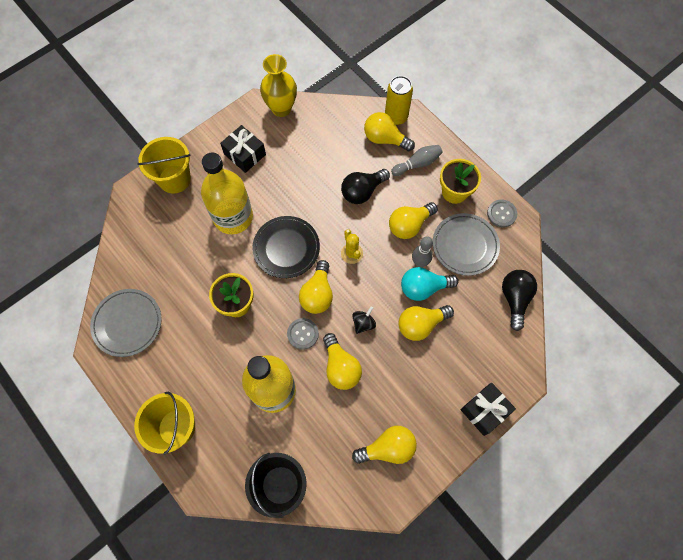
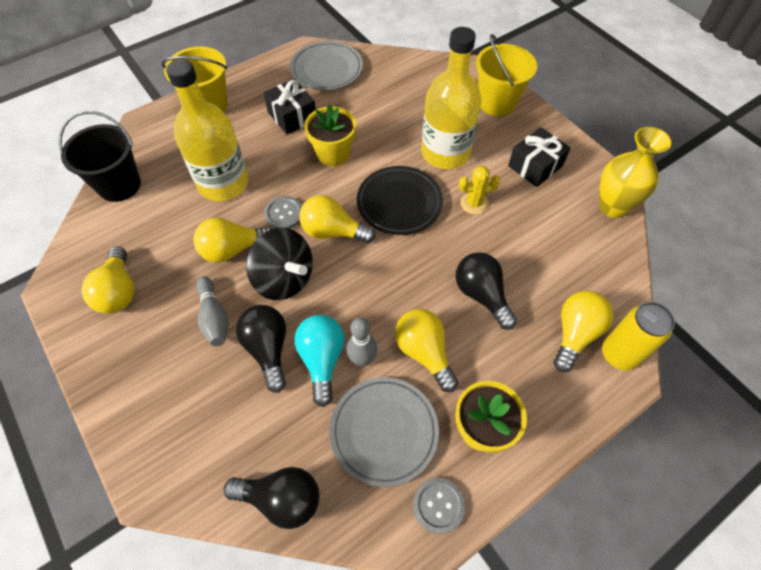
camera: 95 degrees right, 10 degrees down
yellow cactus [341,229,363,264] -> yellow cactus moved to [459,166,500,215]
black spinning top [352,306,376,334] -> black spinning top [246,228,313,300], size x2.02
grey bowling pin [391,145,443,176] -> grey bowling pin moved to [196,276,228,346]
yellow light bulb [398,305,454,341] -> black light bulb [236,305,286,393]
black gift [461,382,516,436] -> black gift moved to [264,79,316,135]

